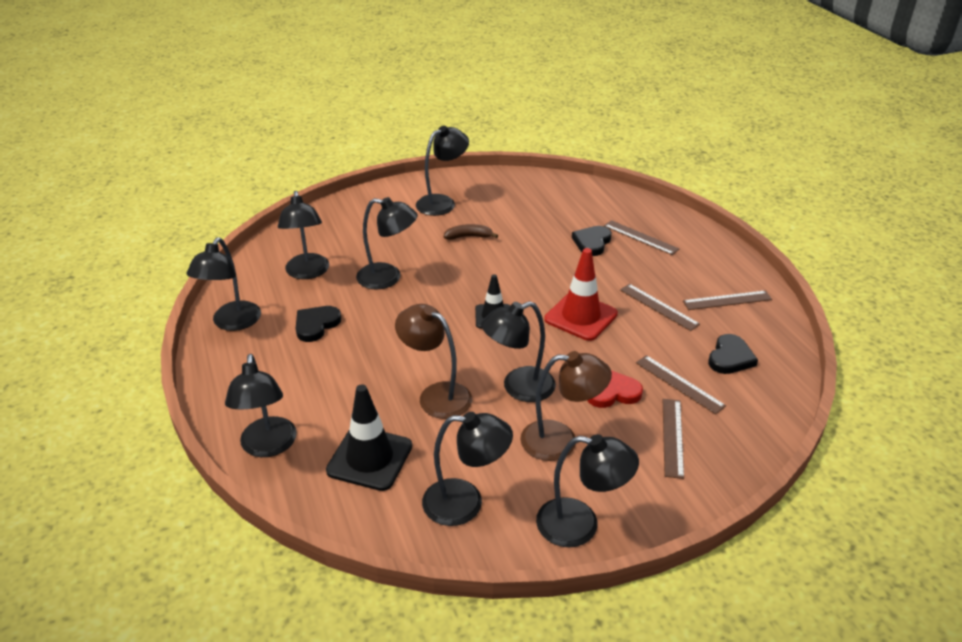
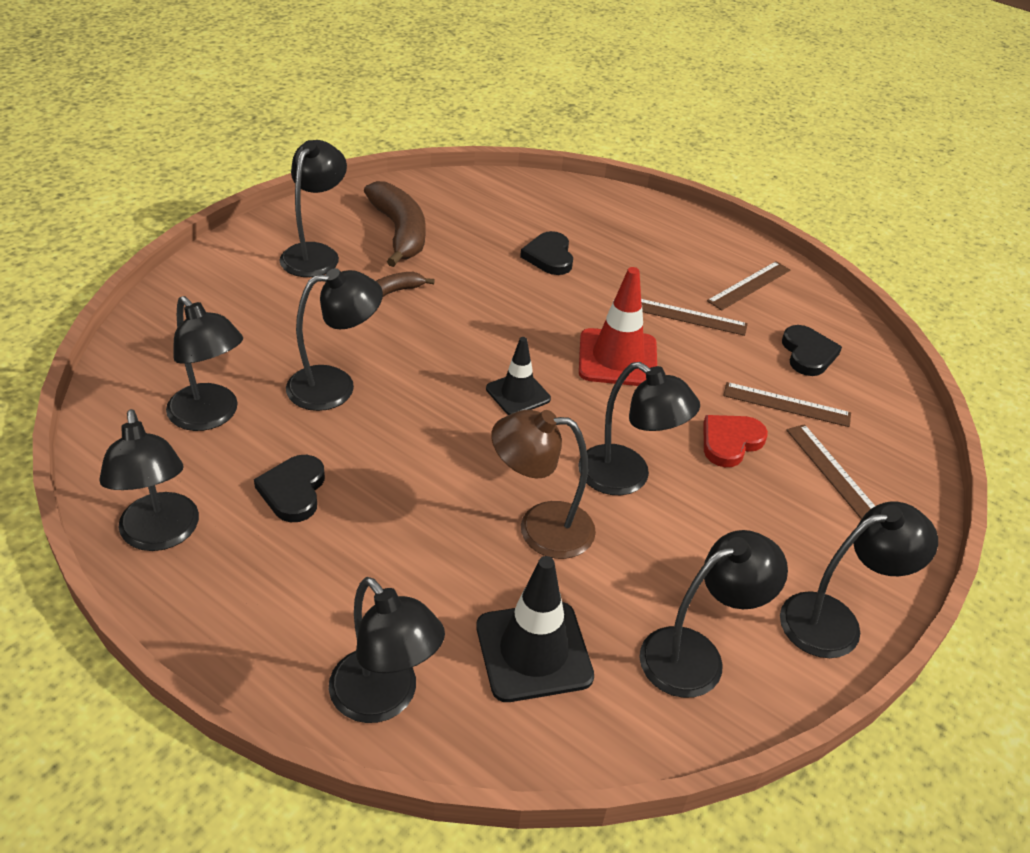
camera: 35 degrees left, 5 degrees up
black lamp [481,301,556,402] -> black lamp turned 90 degrees counterclockwise [578,362,700,495]
brown lamp [520,351,612,461] -> none
brown ruler [604,220,679,255] -> none
none -> brown banana [364,181,425,267]

